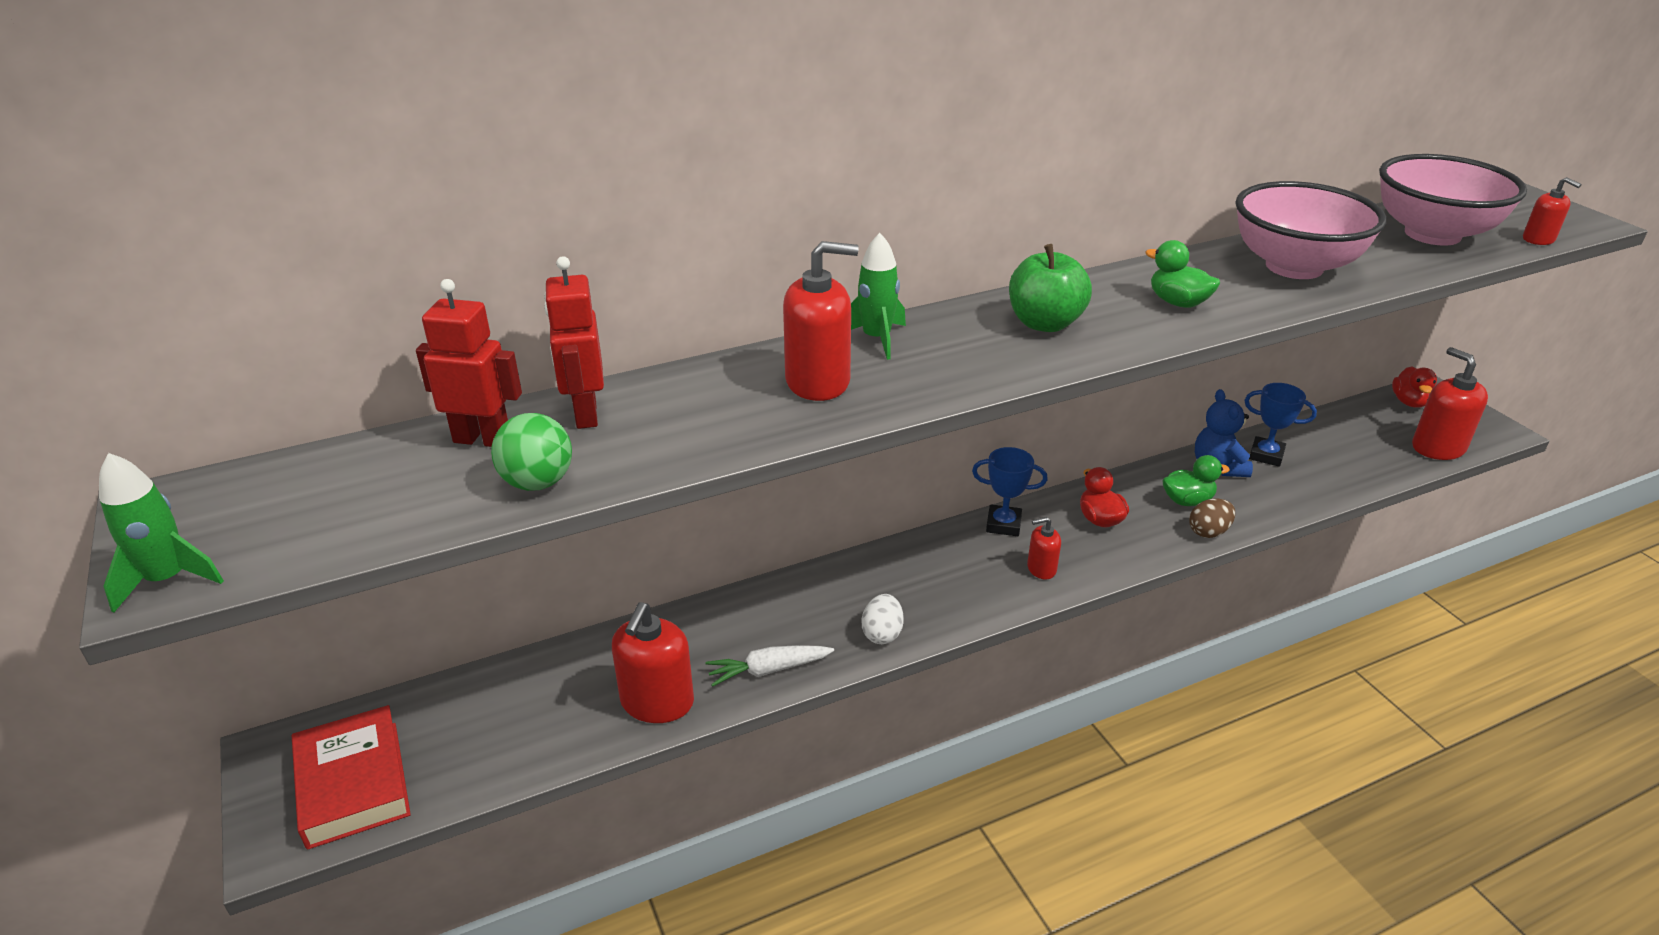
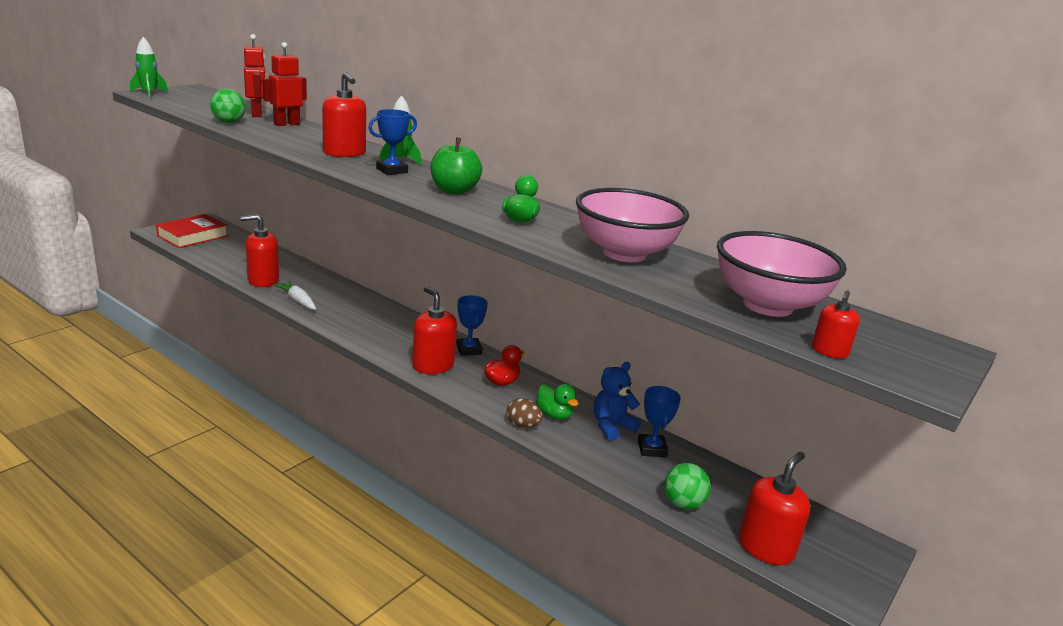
camera: 60 degrees right, 10 degrees down
white egg [862,594,904,644] -> none
red soap dispenser [1027,517,1061,579] -> red soap dispenser [412,286,457,374], size x1.84
red duck [1392,366,1437,408] -> none
none -> blue trophy [368,109,417,175]
none -> green ball [664,463,711,509]

